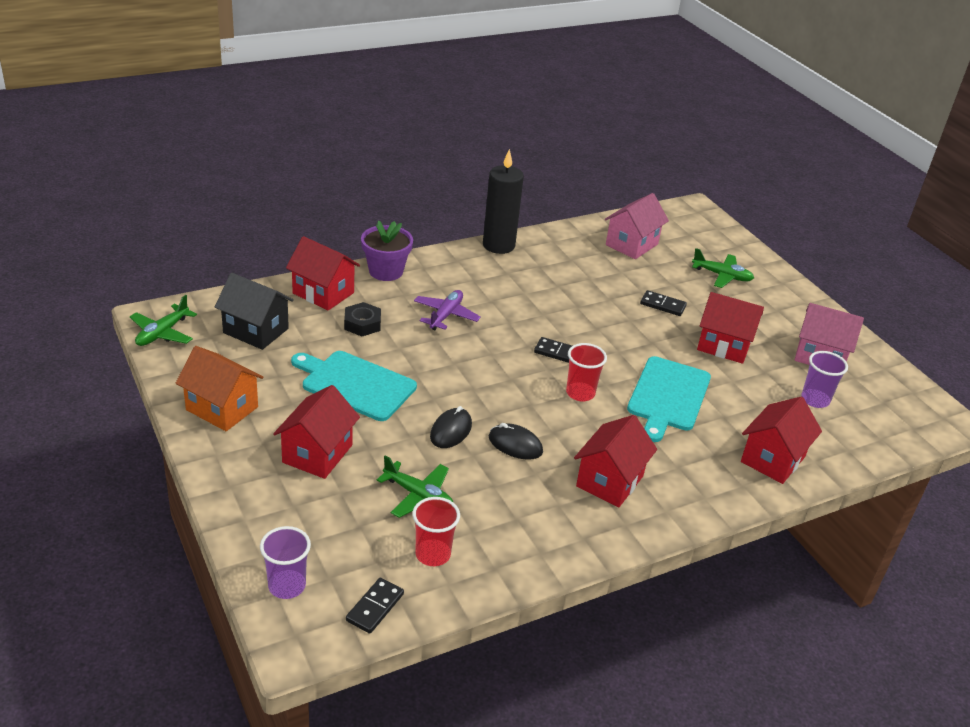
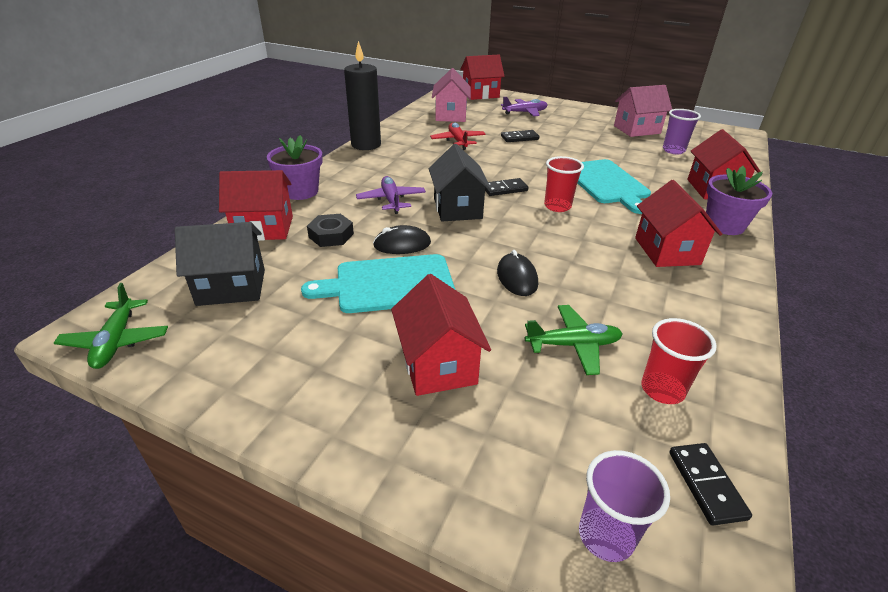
camera: 35 degrees left, 0 degrees up
orange house [176,346,263,431] -> none
black mouse [489,423,543,460] -> black mouse moved to [373,225,431,254]
green plane [692,248,754,288] -> purple plane [501,97,548,116]
red house [697,292,764,364] -> red house moved to [460,55,505,100]
none -> black house [429,144,492,221]
none -> red plane [430,123,486,150]
none -> purple flower pot [706,166,772,235]

